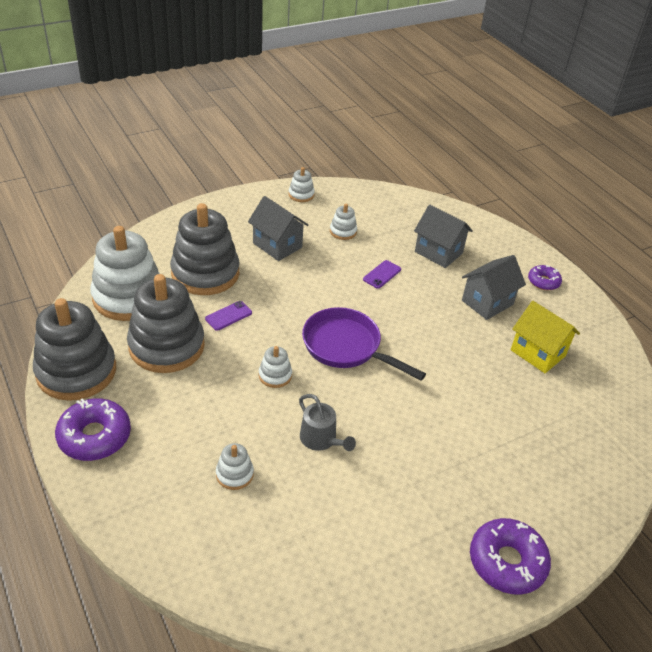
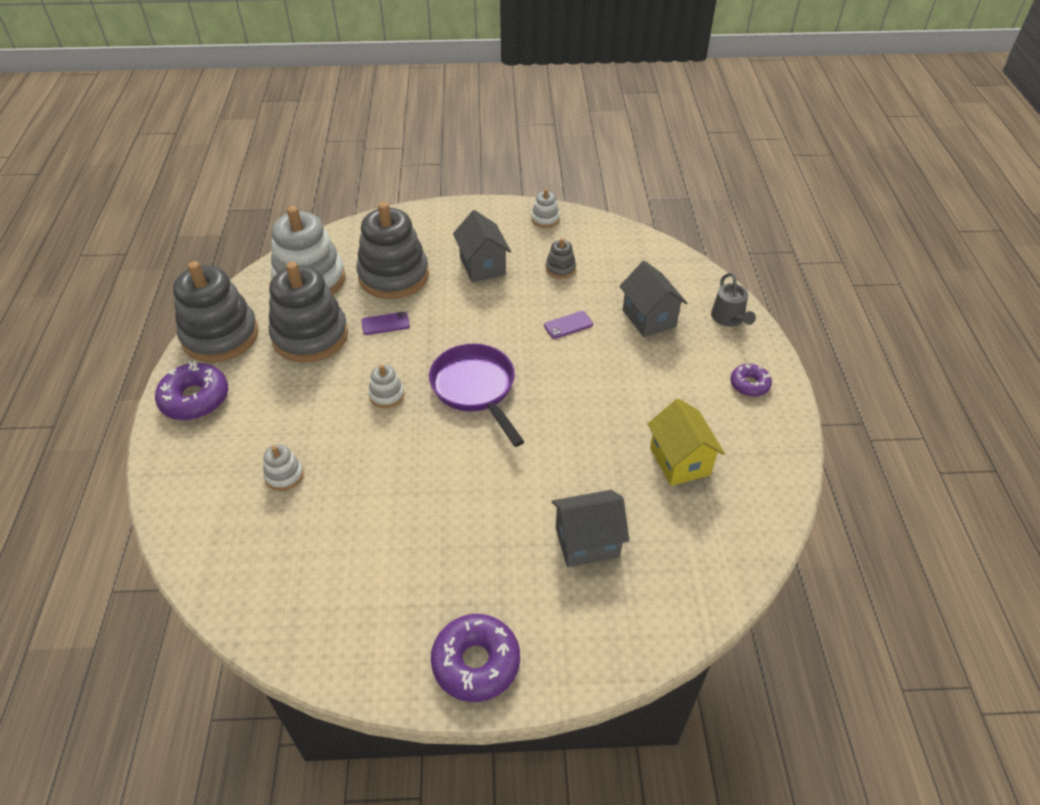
camera: 30 degrees right, 5 degrees up
grey watering can [299,394,356,451] -> grey watering can moved to [711,273,756,326]
white stacking toy [330,204,357,240] -> grey stacking toy [546,238,576,279]
grey house [462,255,526,320] -> grey house moved to [552,490,629,567]

